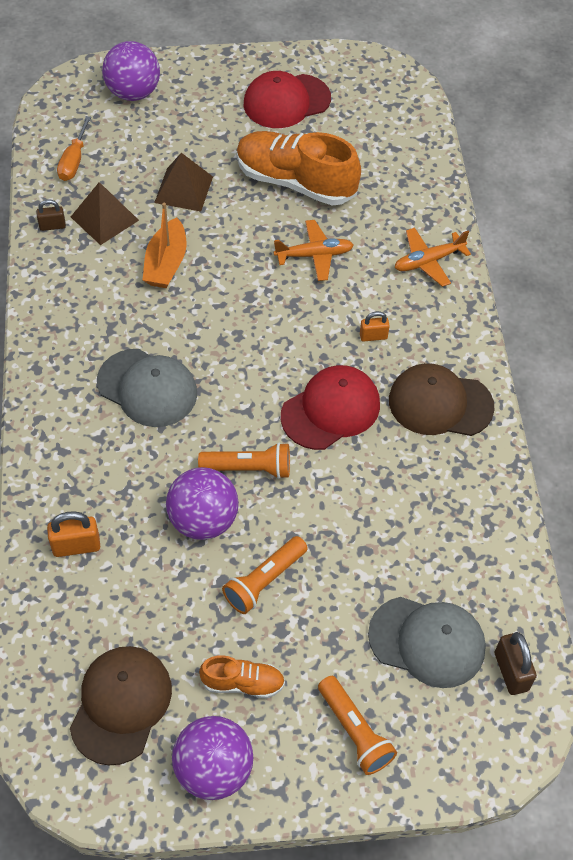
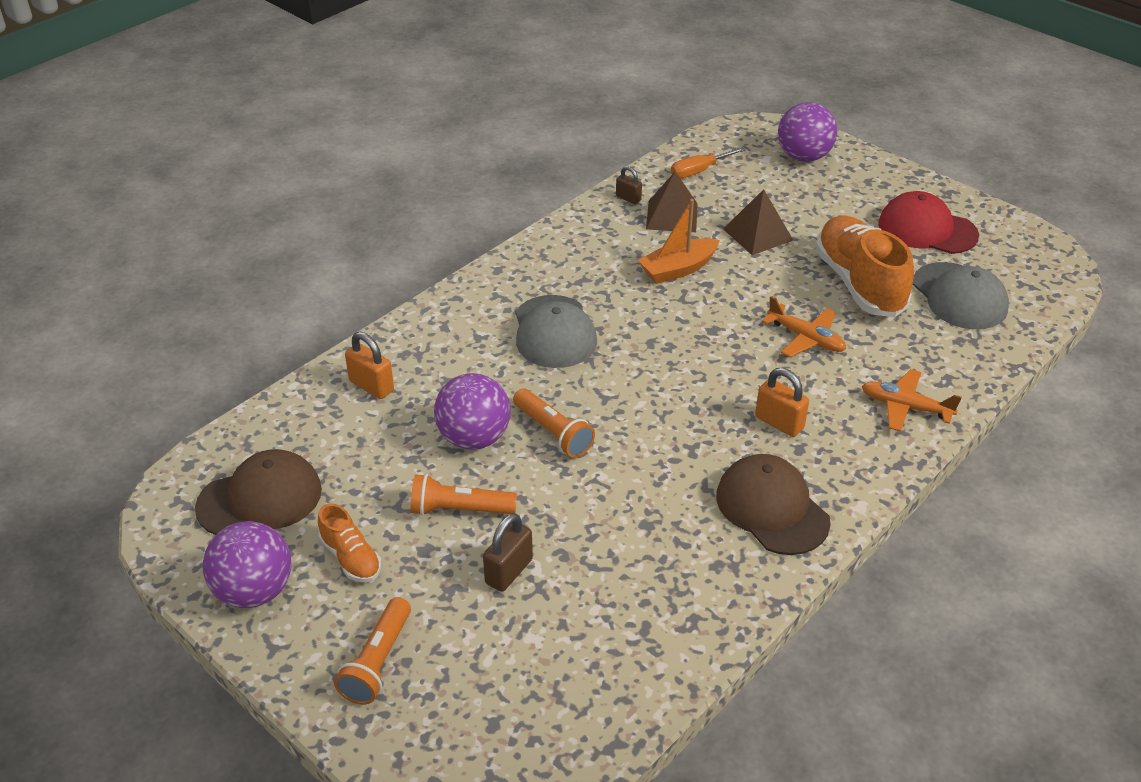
camera: 50 degrees right, 15 degrees down
red cap [281,365,380,450] -> none
orange padlock [360,311,390,342] -> orange padlock [755,368,809,437], size x1.54
grey cap [368,597,486,688] -> grey cap moved to [913,262,1009,329]
brown padlock [495,632,537,695] -> brown padlock moved to [483,513,533,592]

